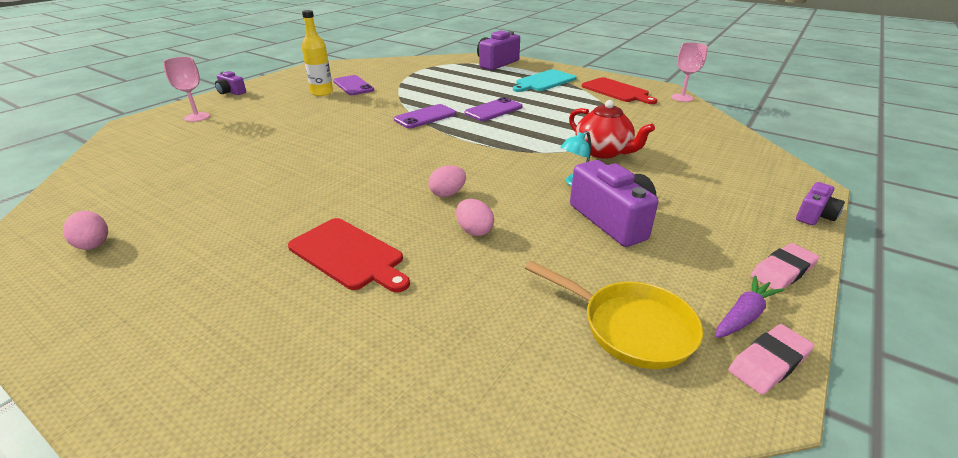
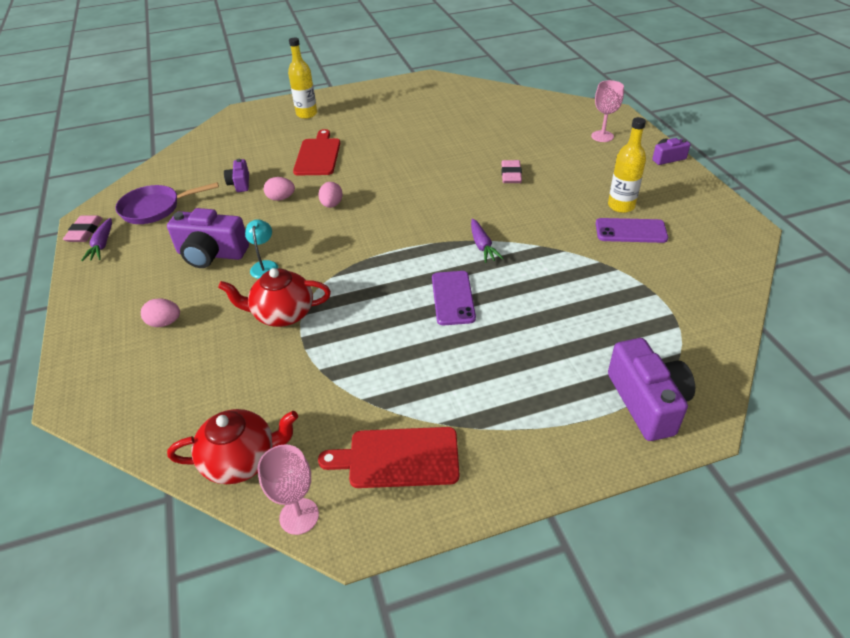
camera: 130 degrees right, 10 degrees up
pink egg [63,211,108,250] -> pink egg moved to [141,298,180,327]
red cutting board [288,218,410,292] -> red cutting board turned 105 degrees clockwise [293,129,340,175]
purple phone [394,104,456,128] -> purple carrot [471,218,504,263]
turquoise cutting board [513,69,577,92] -> none
yellow pan [525,261,703,369] -> purple pan [115,182,219,224]
pink eraser [751,243,819,289] -> pink eraser moved to [501,160,522,183]
purple camera [796,182,845,225] -> purple camera moved to [224,159,249,192]
none -> red teapot [167,409,298,484]
none -> yellow bottle [288,38,317,119]

